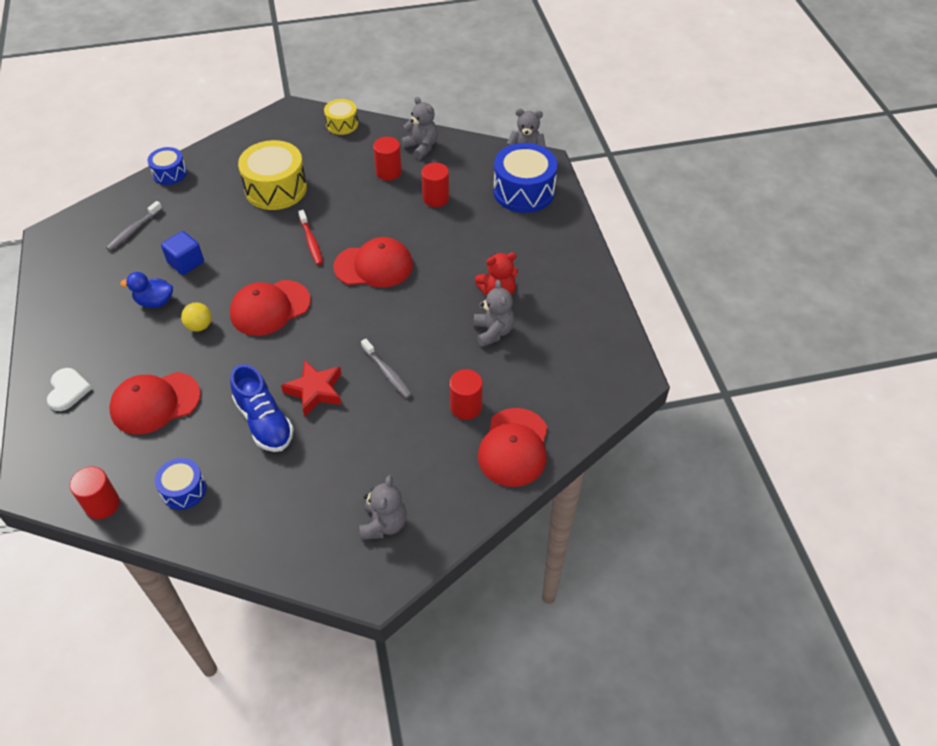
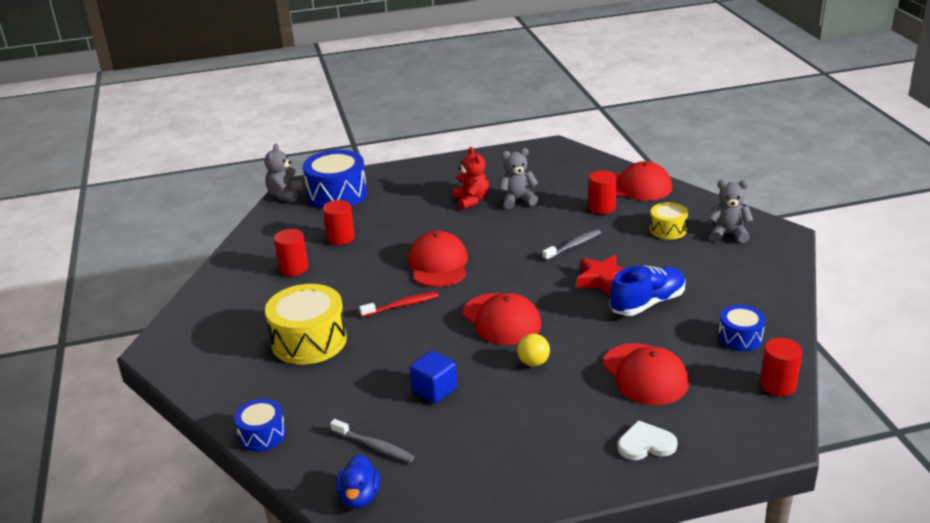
camera: 90 degrees left, 20 degrees down
blue duck [120,272,173,308] -> blue duck moved to [336,454,380,509]
yellow drum [324,99,358,135] -> yellow drum moved to [650,202,688,240]
grey teddy bear [401,97,438,159] -> none

